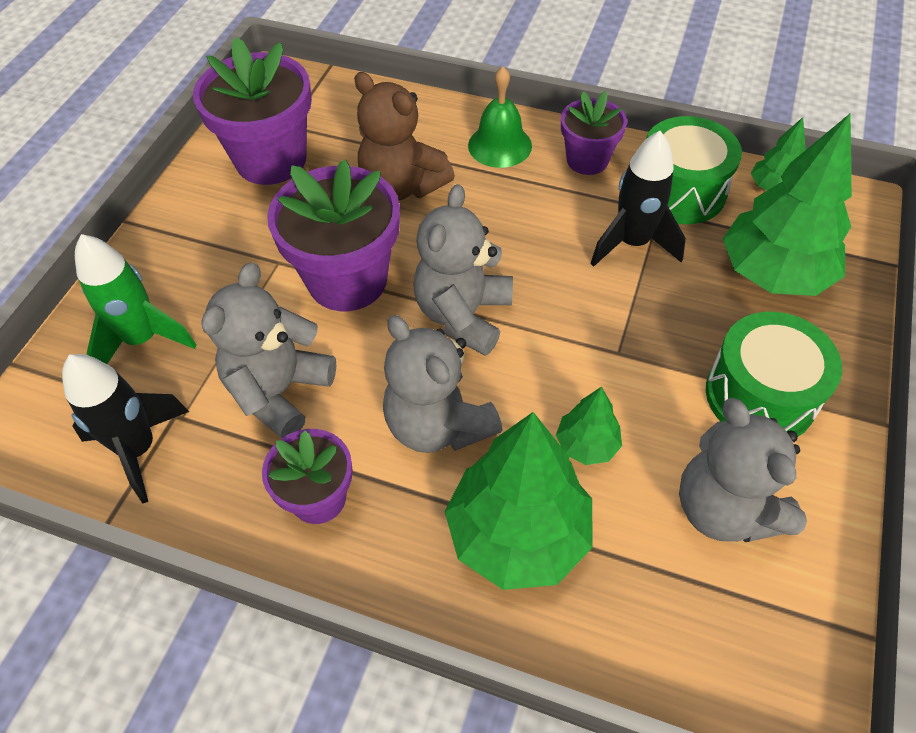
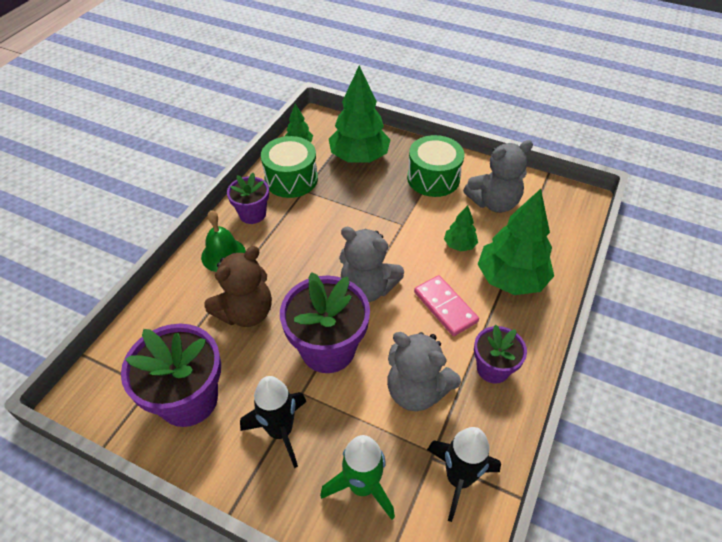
camera: 85 degrees left, 5 degrees down
grey teddy bear [383,315,502,453] -> pink domino [414,275,479,336]
black rocket [591,131,686,267] -> black rocket moved to [240,376,306,468]

